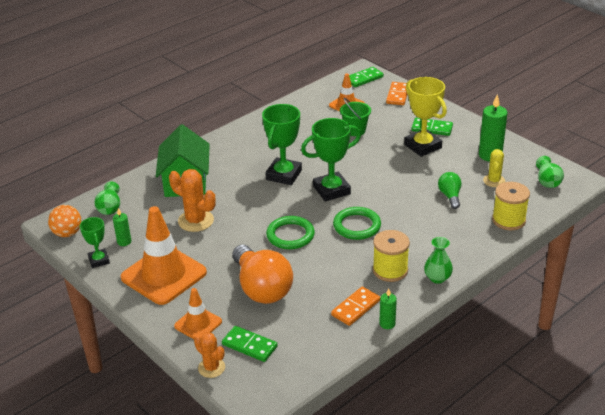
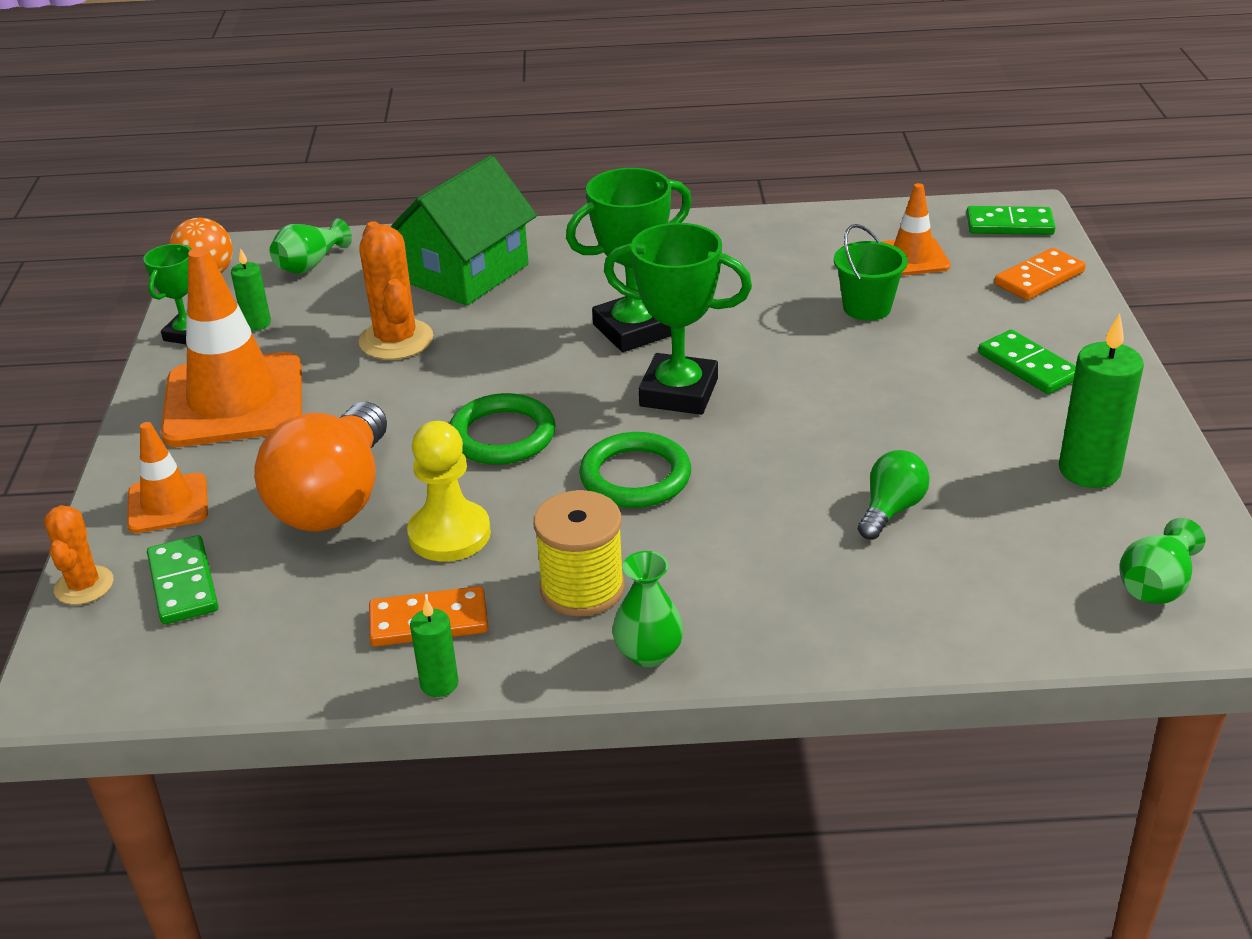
camera: 40 degrees right, 0 degrees up
yellow trophy [404,77,447,157] -> none
yellow cactus [483,149,505,187] -> none
yellow spool [492,182,530,230] -> none
none -> yellow pawn [407,421,491,562]

